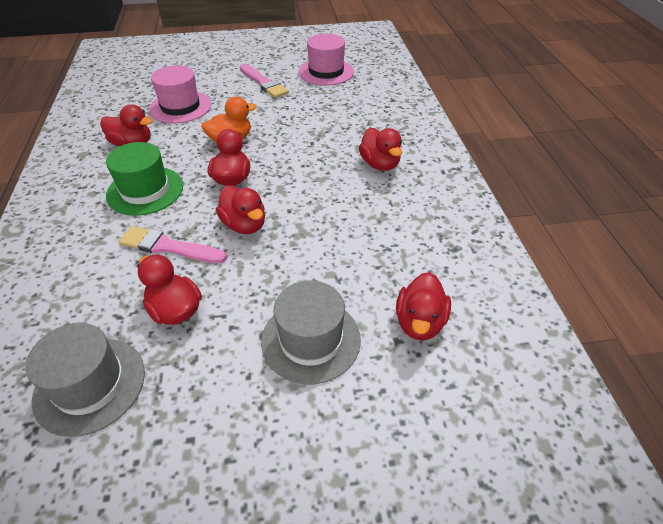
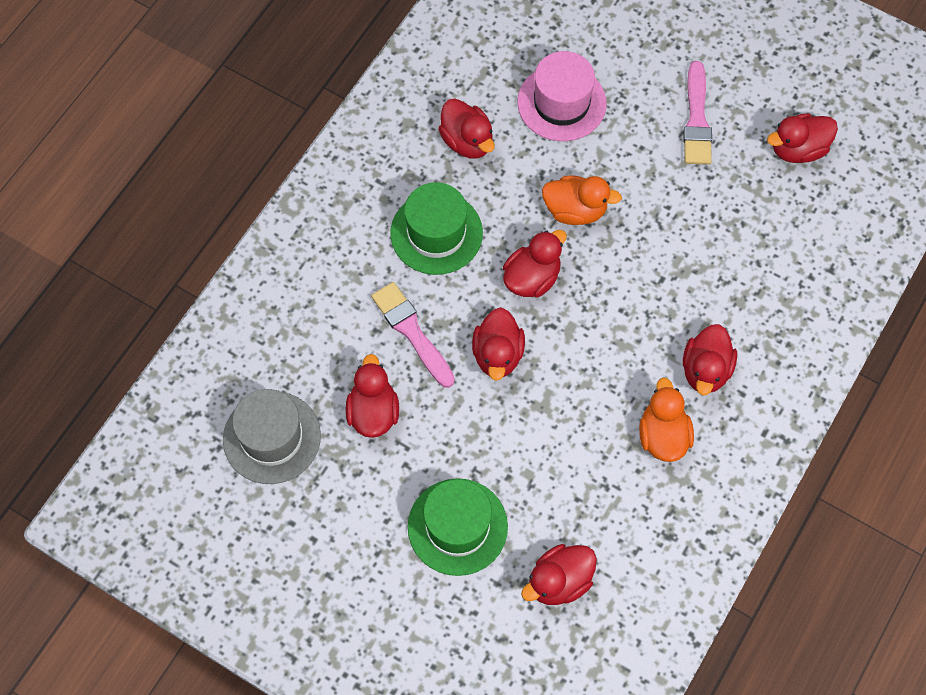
camera: 40 degrees right, 20 degrees up
grey hat [261,280,361,385] -> green hat [408,478,508,576]
pink hat [299,34,354,86] -> red duck [767,113,838,163]
none -> orange duck [639,377,694,462]

